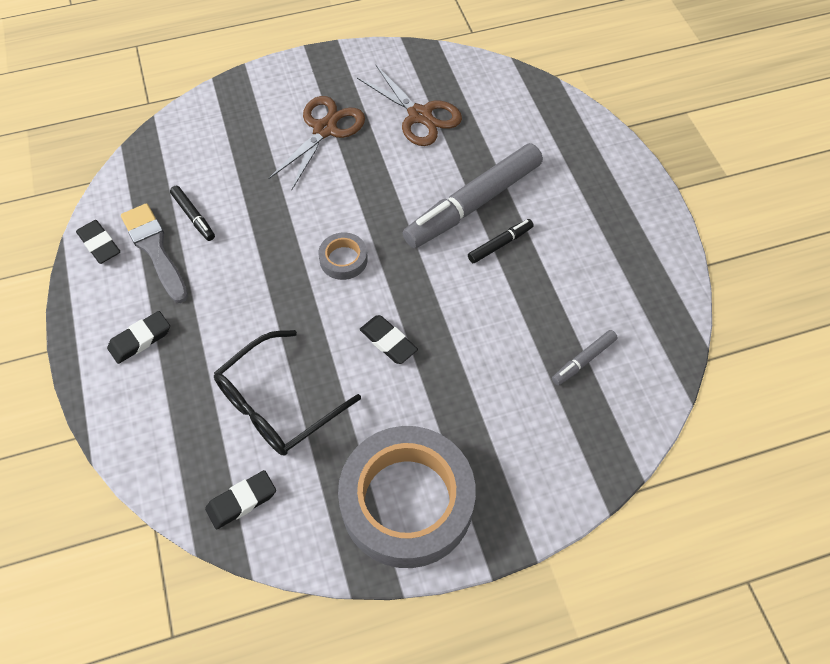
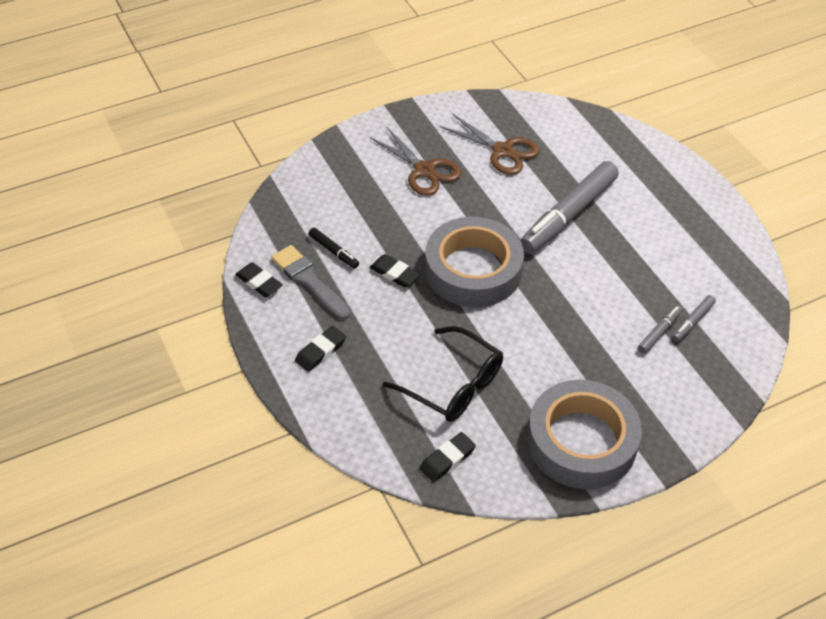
camera: 10 degrees left, 10 degrees down
black glasses [214,330,361,456] -> black glasses turned 90 degrees counterclockwise [383,326,503,422]
brown scissors [268,96,365,189] -> brown scissors turned 120 degrees clockwise [370,127,461,196]
grey tape [318,232,368,280] -> grey tape [425,217,524,307], size x2.35
black eraser [360,315,418,364] -> black eraser moved to [370,254,420,287]
black marker [468,219,534,263] -> none
none -> grey marker [638,306,682,354]

